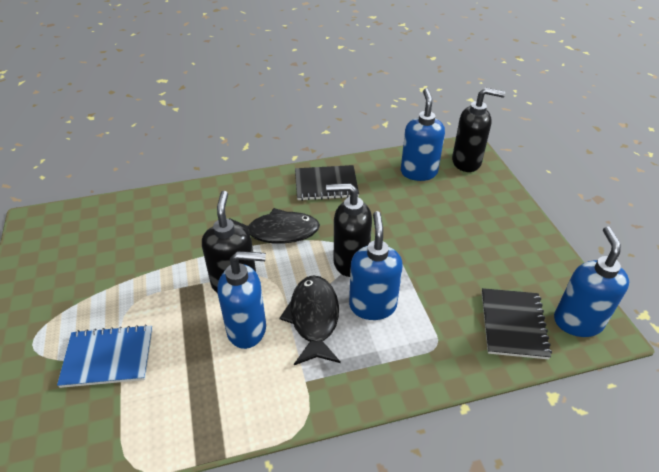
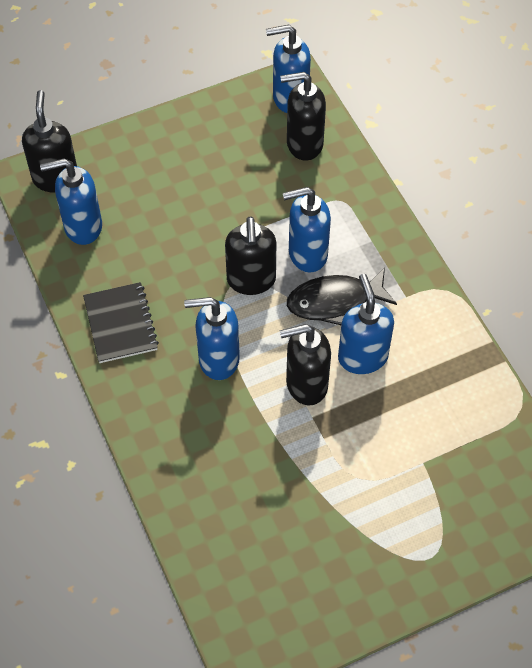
camera: 100 degrees left, 15 degrees up
blue notebook [57,324,153,388] -> none
black fish [229,208,320,243] -> blue soap dispenser [184,297,240,380]
black notebook [482,288,552,359] -> black soap dispenser [280,72,326,161]

